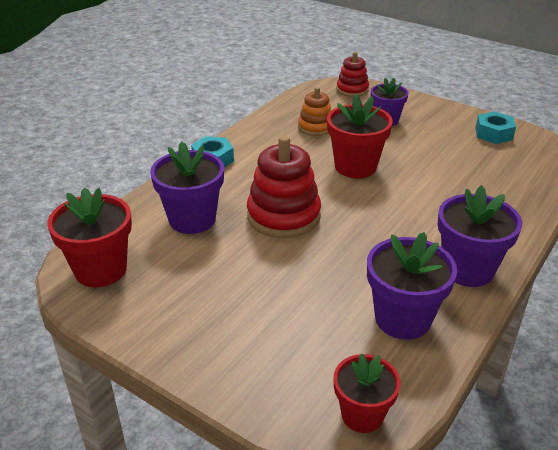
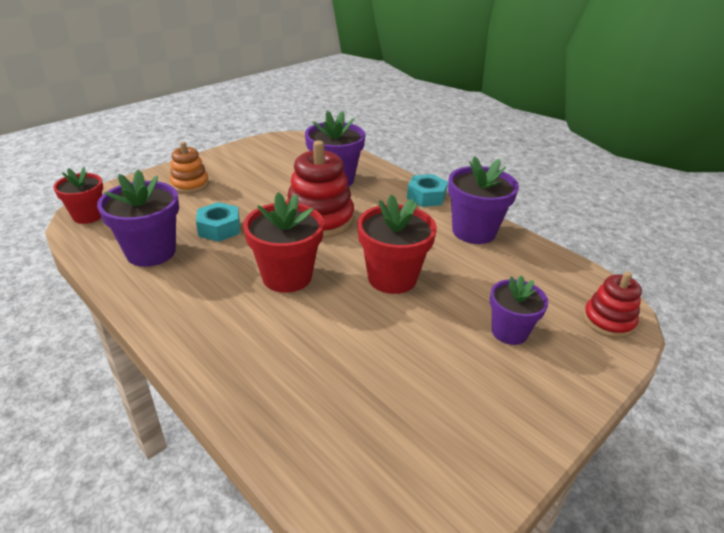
camera: 100 degrees right, 0 degrees up
red flower pot [47,187,132,287] -> red flower pot moved to [243,192,324,293]
orange stacking toy [298,87,331,136] -> orange stacking toy moved to [170,142,209,193]
purple flower pot [438,185,522,287] -> purple flower pot moved to [448,156,519,244]
turquoise nut [475,111,516,144] -> turquoise nut moved to [196,202,240,242]

